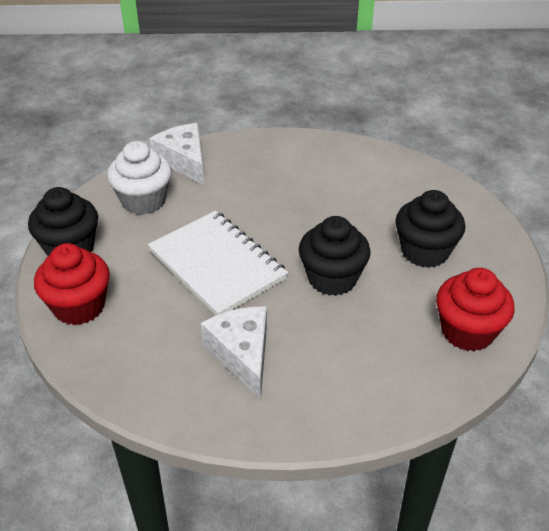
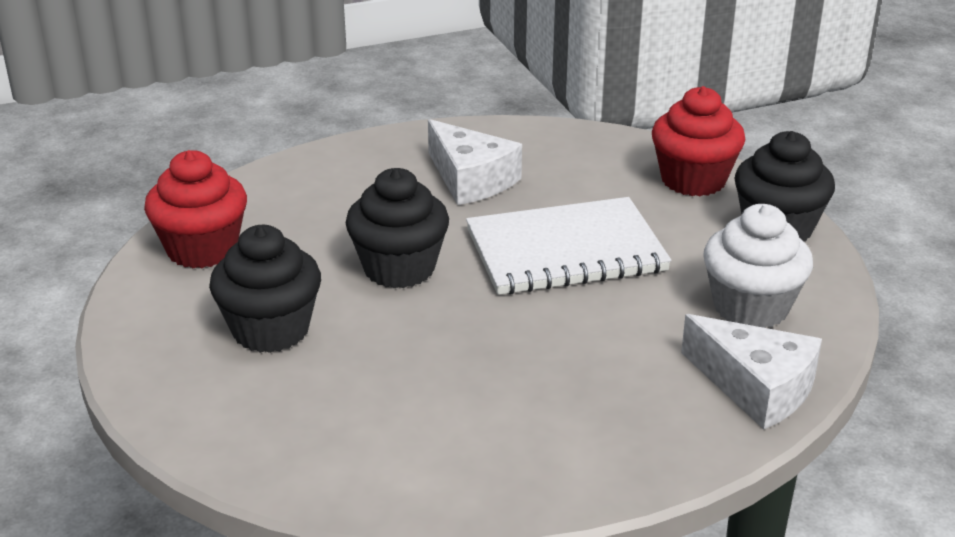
camera: 160 degrees right, 10 degrees down
white notebook [148,211,288,315] -> white notebook turned 45 degrees counterclockwise [466,197,671,295]

